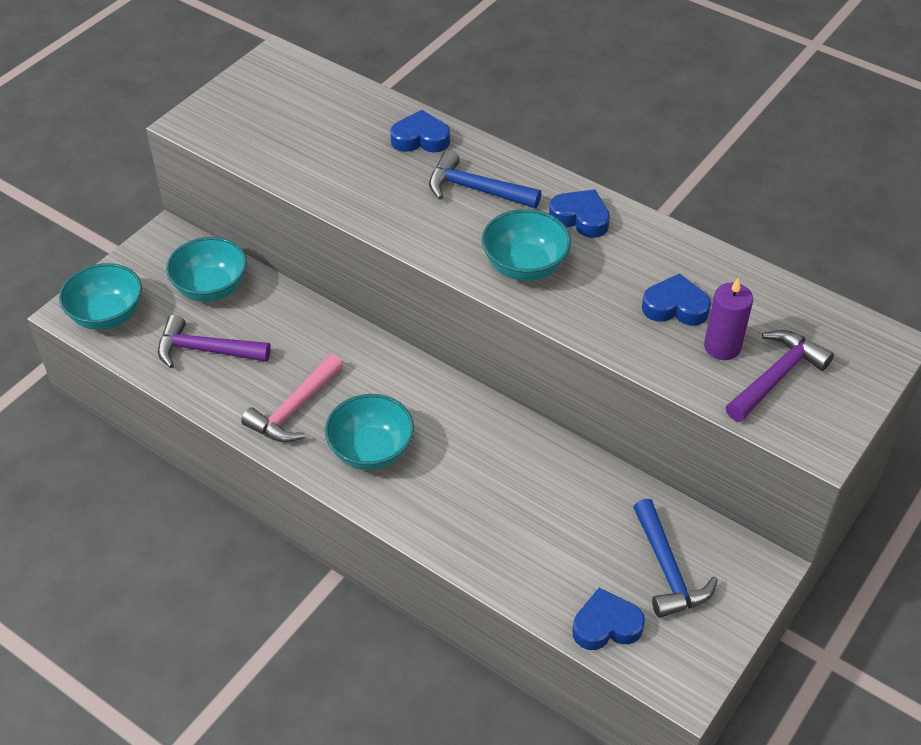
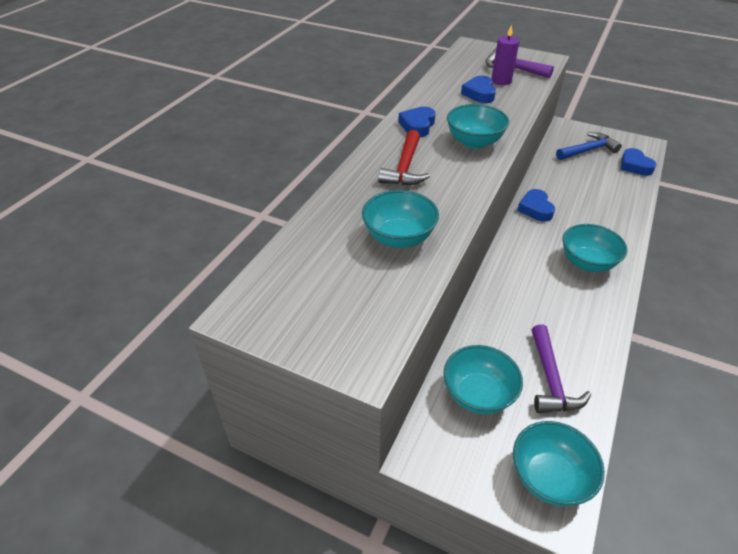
camera: 100 degrees left, 5 degrees down
pink hammer [241,354,343,443] -> none
blue heart [390,110,450,152] -> blue heart moved to [517,189,555,222]
blue hammer [429,150,541,208] -> red hammer [378,130,430,186]
none -> turquoise bowl [362,190,439,248]

